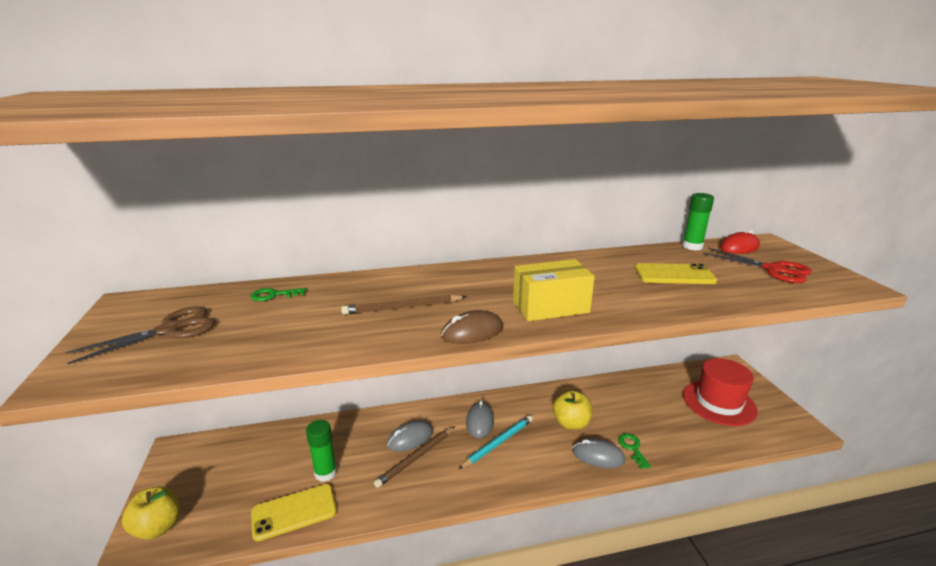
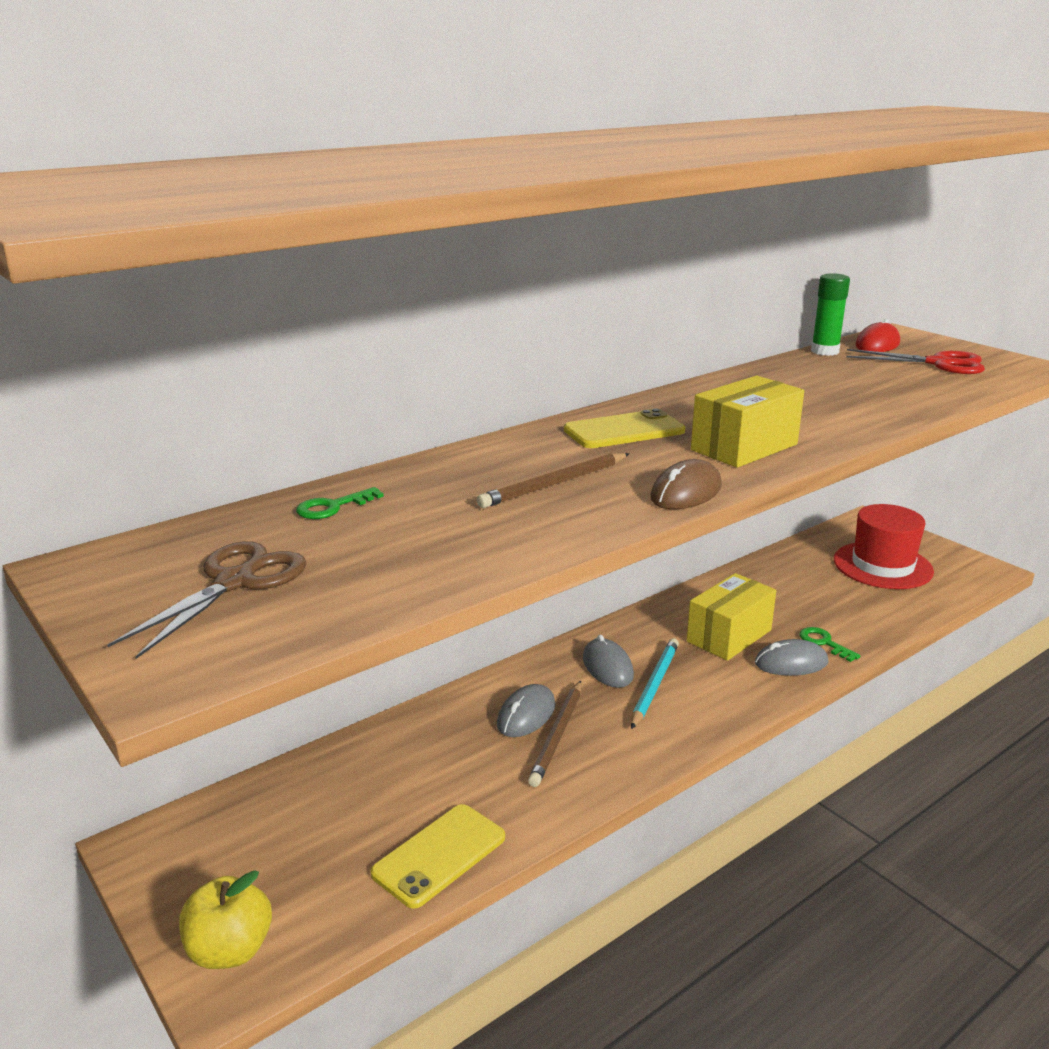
camera: 25 degrees left, 0 degrees up
green glue stick [306,420,337,482] -> none
yellow apple [553,391,592,430] -> yellow box [687,573,776,661]
yellow phone [635,263,717,284] -> yellow phone moved to [564,408,685,448]

